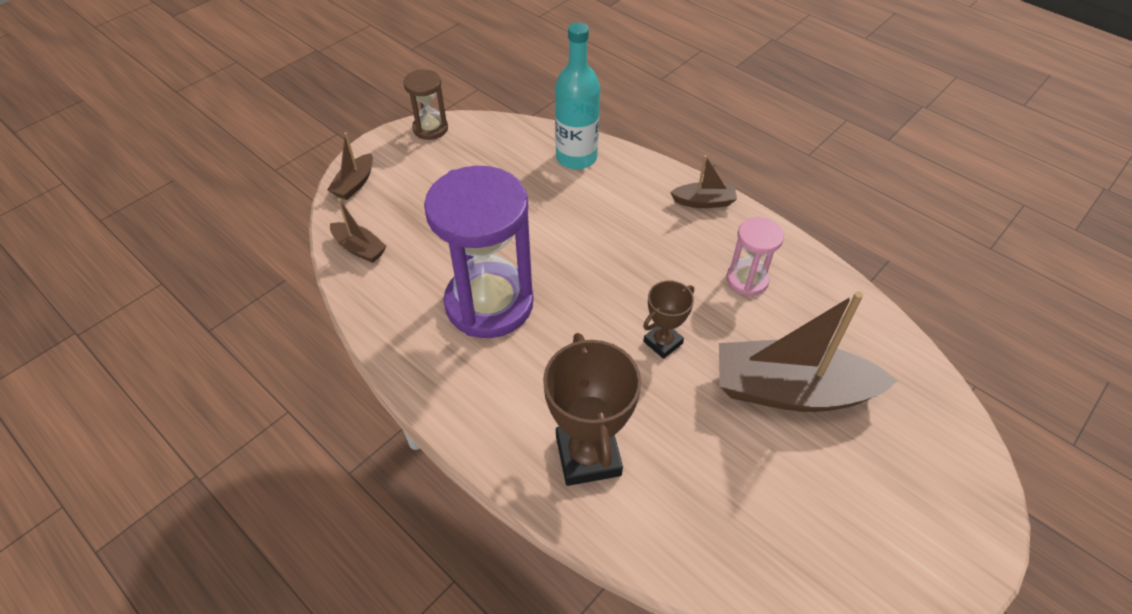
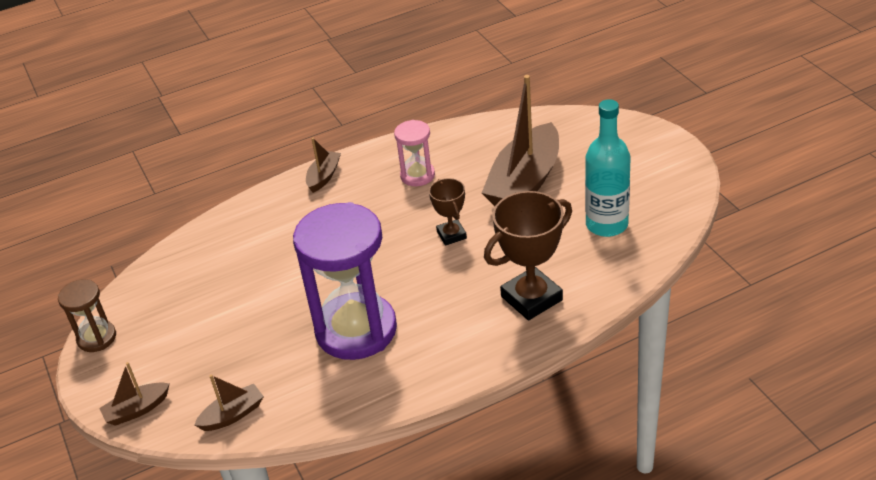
camera: 65 degrees left, 10 degrees down
brown boat [327,132,373,200] -> brown boat turned 105 degrees clockwise [99,362,170,426]
brown trophy [543,333,641,486] -> brown trophy turned 45 degrees counterclockwise [484,191,572,320]
turquoise bottle [555,22,600,170] -> turquoise bottle moved to [585,99,631,237]

